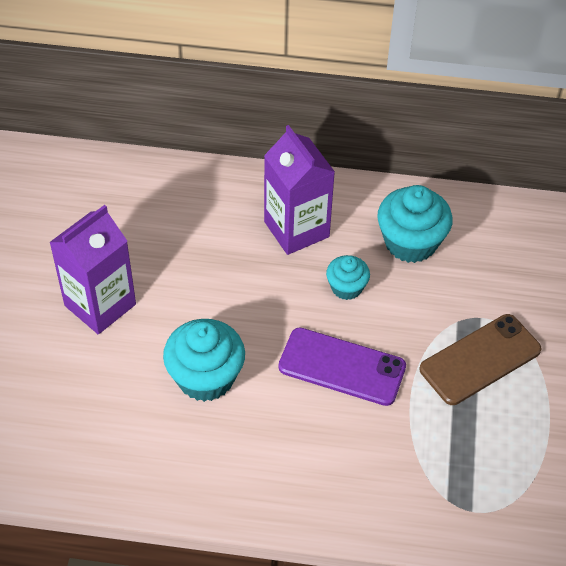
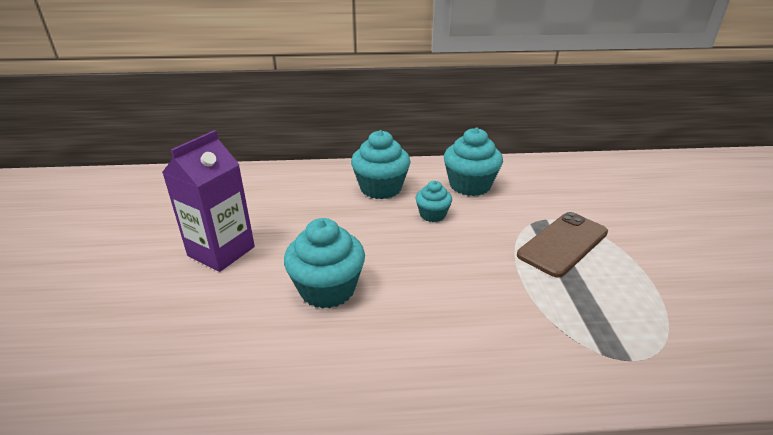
camera: 10 degrees left, 20 degrees down
purple carton [264,125,335,255] -> turquoise cupcake [351,130,411,199]
purple phone [278,327,406,406] -> none

